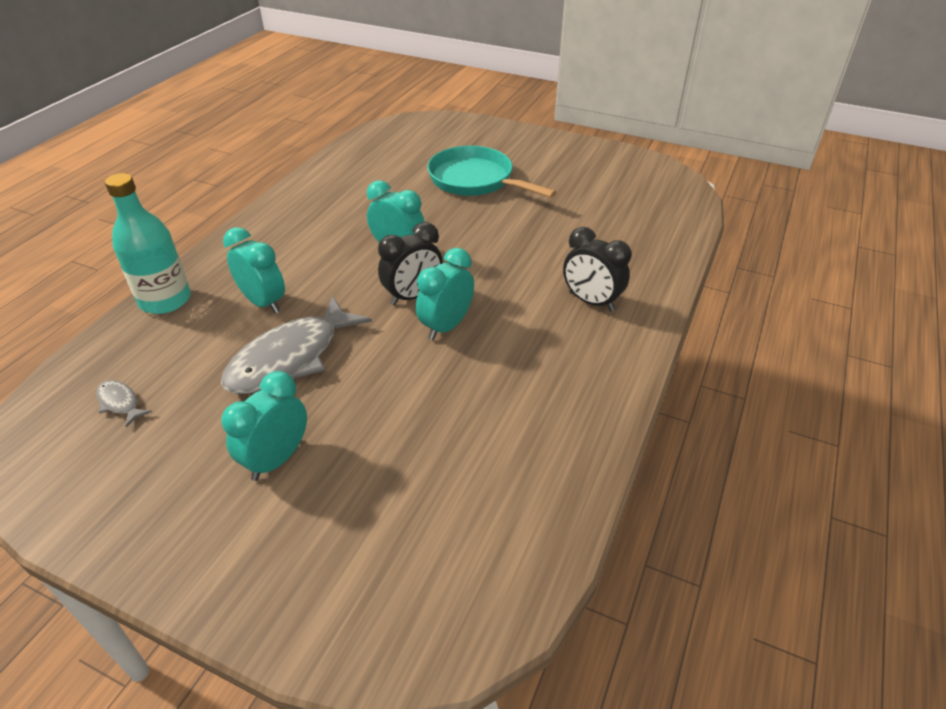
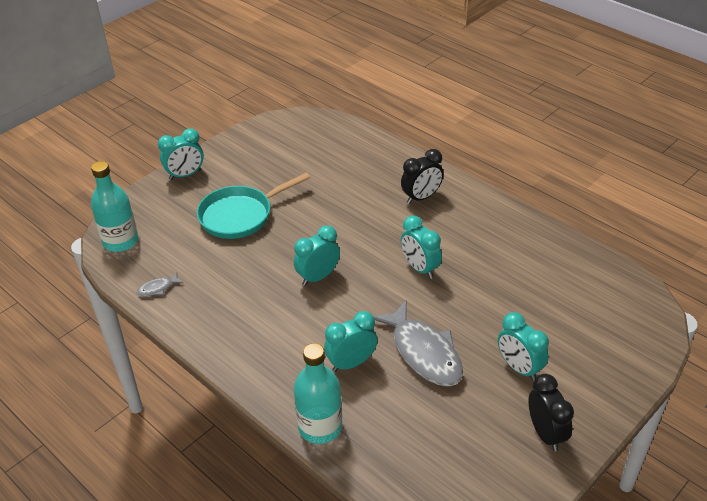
camera: 70 degrees left, 0 degrees up
grey fish [97,380,152,427] -> grey fish moved to [136,272,183,297]
black clock [378,222,443,306] -> black clock moved to [528,374,574,451]
none -> turquoise bottle [91,161,138,252]
none -> turquoise clock [158,128,204,180]

